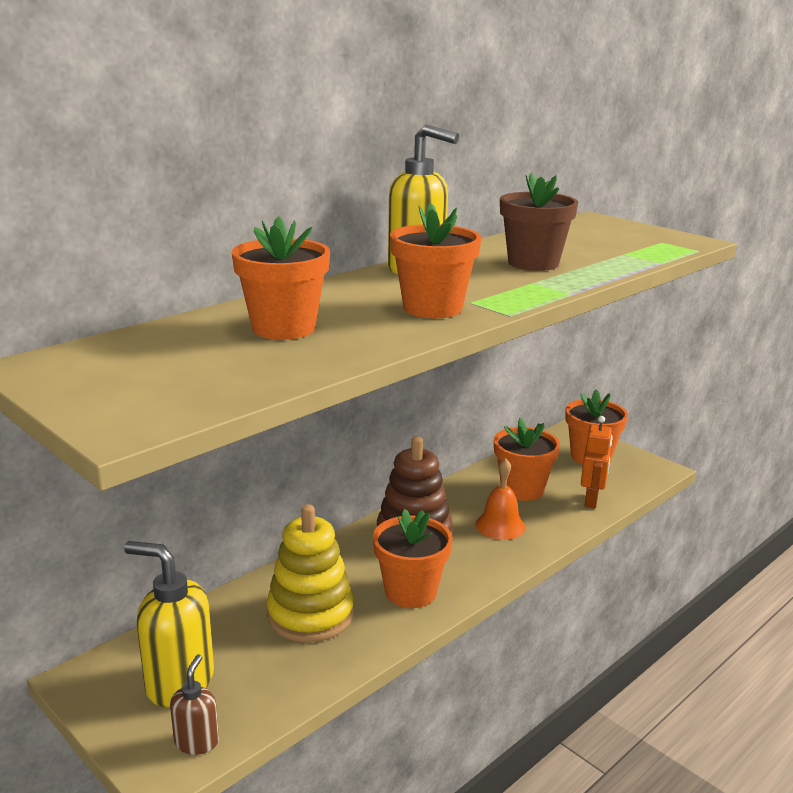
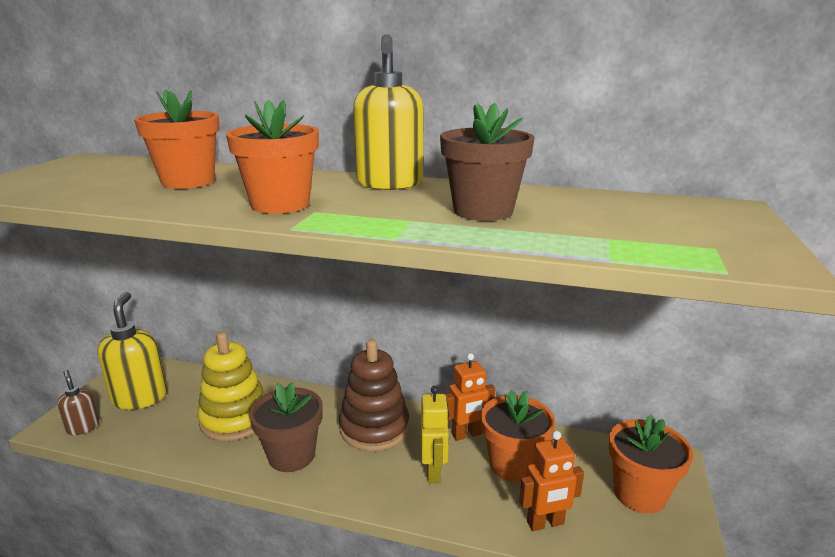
camera: 60 degrees right, 0 degrees up
brown soap dispenser [170,654,219,755] -> brown soap dispenser turned 105 degrees counterclockwise [57,370,99,435]
orange flower pot [373,509,453,608] -> brown flower pot [249,382,323,472]
orange bell [475,458,525,540] -> yellow robot [420,386,449,483]
none -> orange robot [445,353,495,441]

